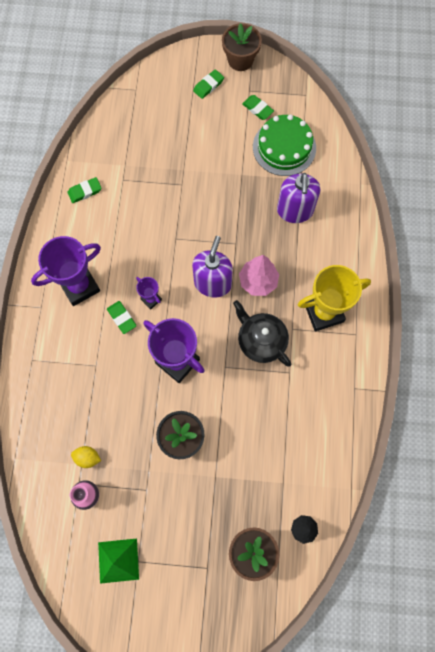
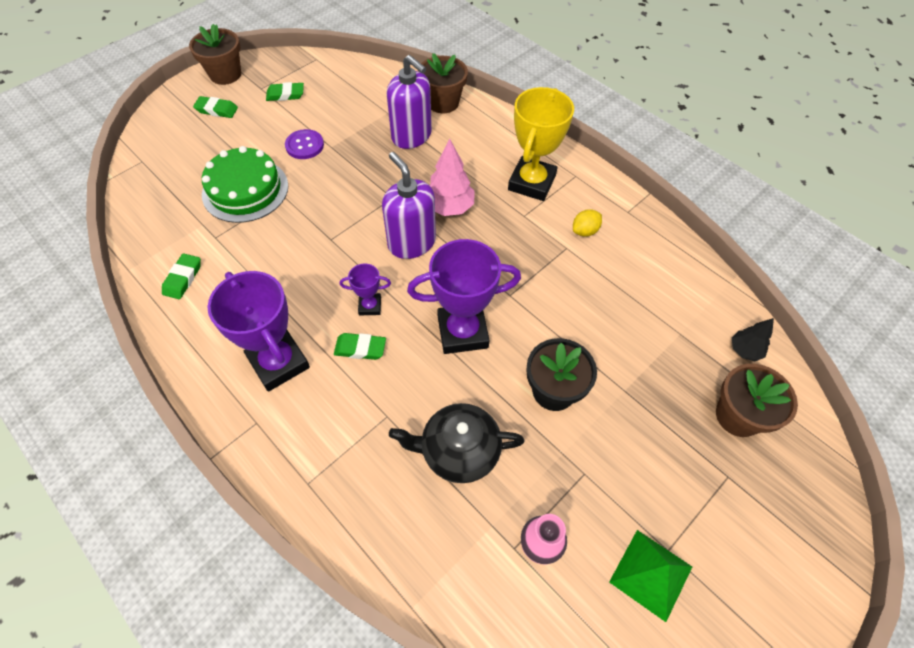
camera: 50 degrees left, 15 degrees down
purple trophy [31,236,101,306] -> purple trophy turned 45 degrees counterclockwise [207,271,310,392]
yellow lemon [71,446,101,468] -> yellow lemon moved to [573,209,602,237]
green eraser [193,69,224,99] -> green eraser turned 75 degrees counterclockwise [193,96,238,118]
black teapot [233,300,291,367] -> black teapot moved to [389,403,525,483]
green cake [253,114,316,176] -> green cake moved to [202,146,288,223]
none -> purple button [285,129,324,159]
none -> brown flower pot [418,53,468,113]

